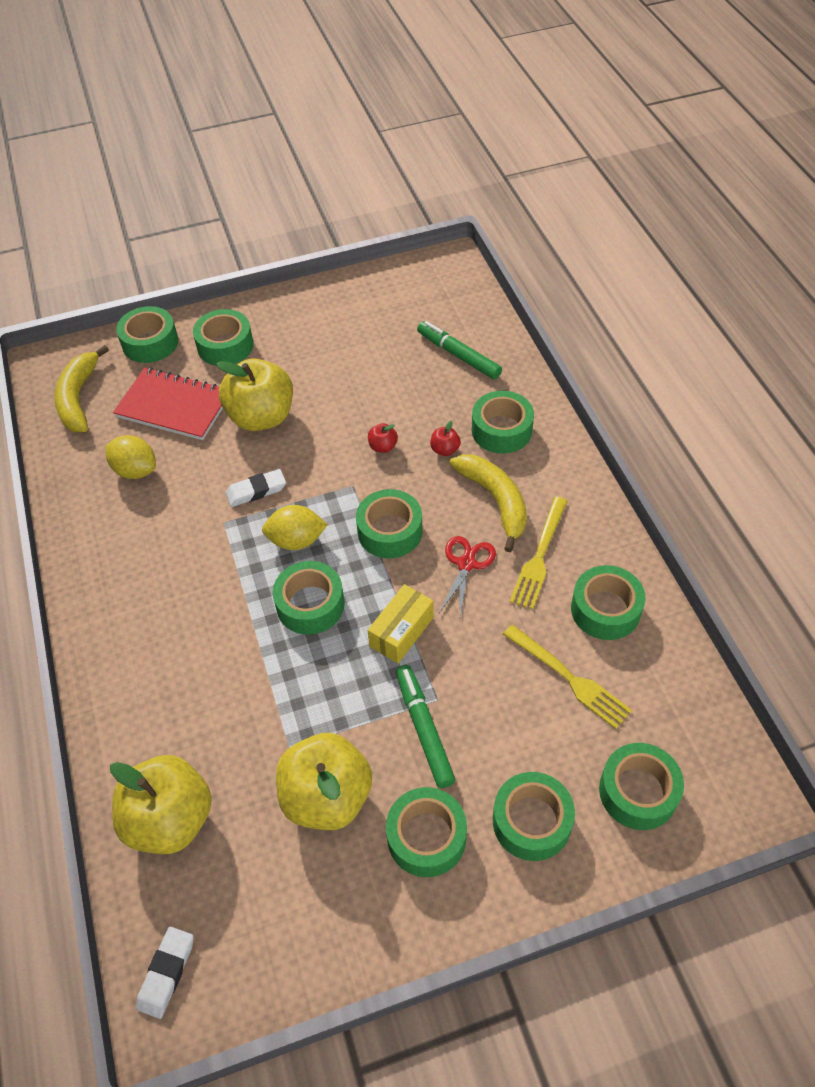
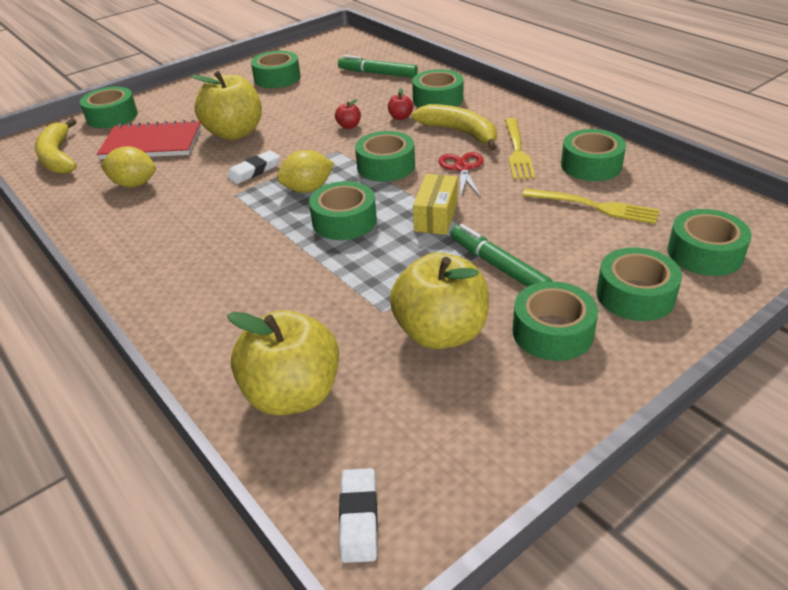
camera: 20 degrees left, 15 degrees down
green tape [193,309,254,366] -> green tape moved to [251,51,301,88]

